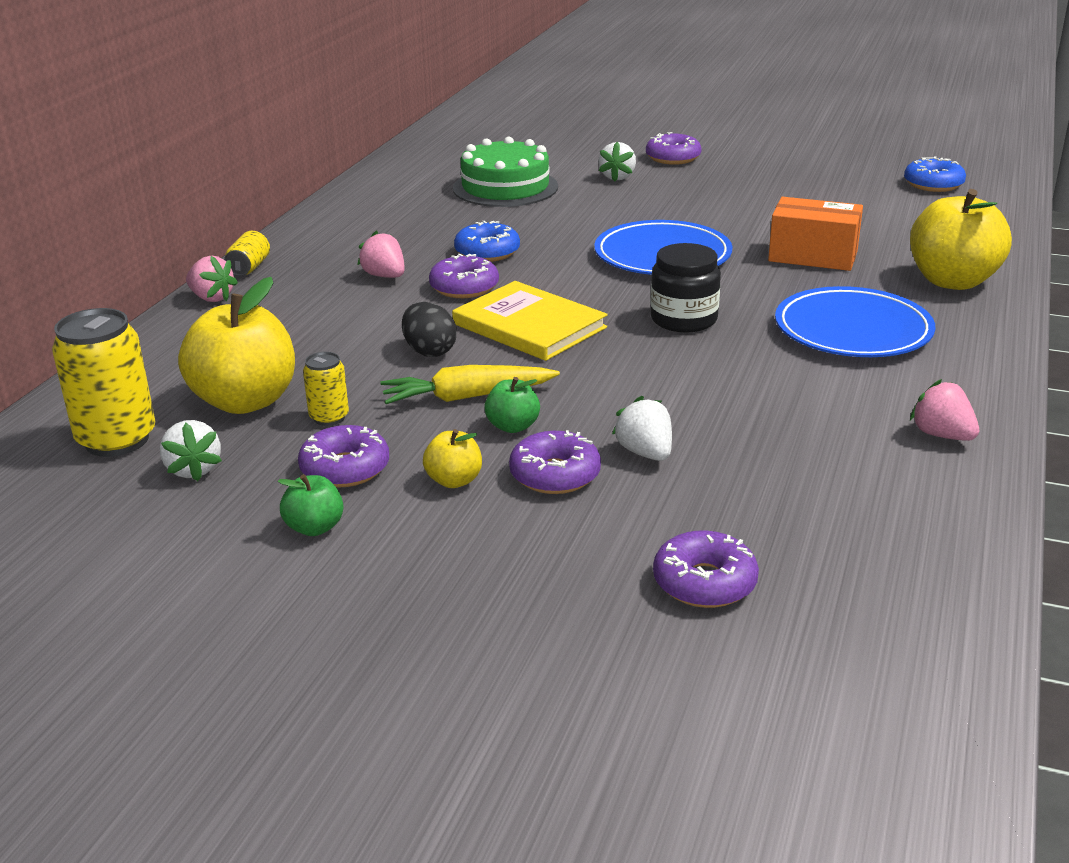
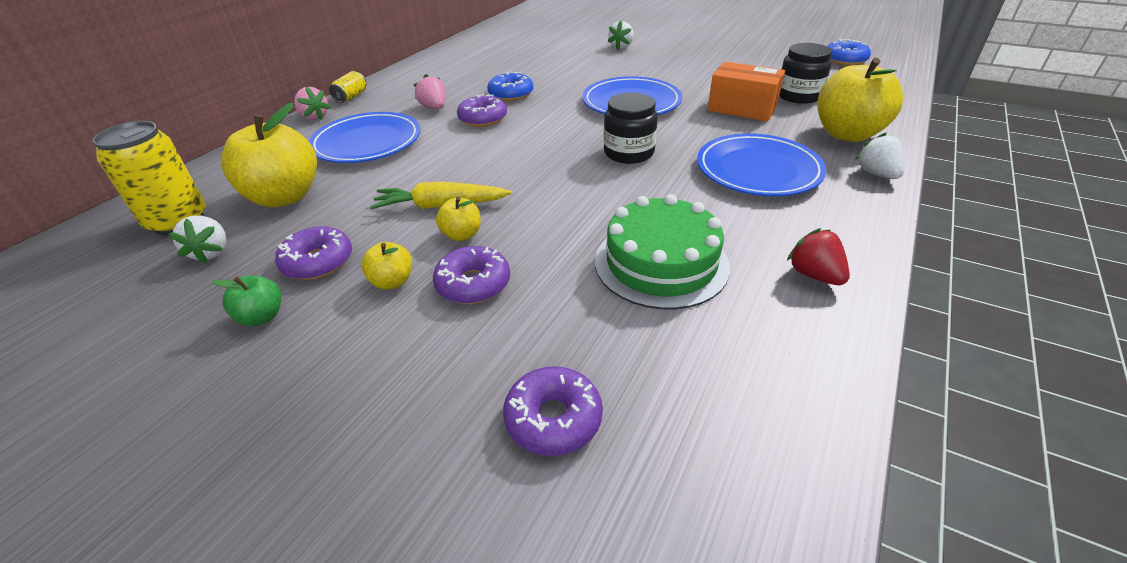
camera: 10 degrees right, 10 degrees up
yellow can [303,352,349,426] -> none
black egg [402,302,457,357] -> none
yellow book [452,281,608,361] -> none
green cake [453,137,558,207] -> green cake moved to [595,194,730,309]
green apple [484,377,540,433] -> yellow apple [436,197,481,241]
white strawberry [612,396,672,461] -> white strawberry moved to [855,133,905,179]
purple donut [646,132,702,165] -> none
pink strawberry [910,379,979,441] -> red strawberry [787,228,850,285]
none -> blue plate [309,112,420,163]
none -> black jar [779,43,832,104]

